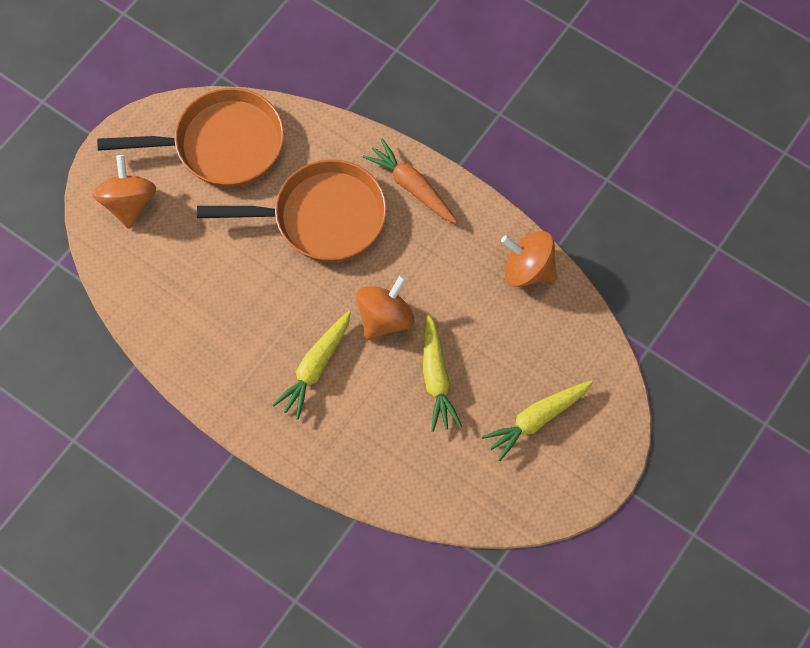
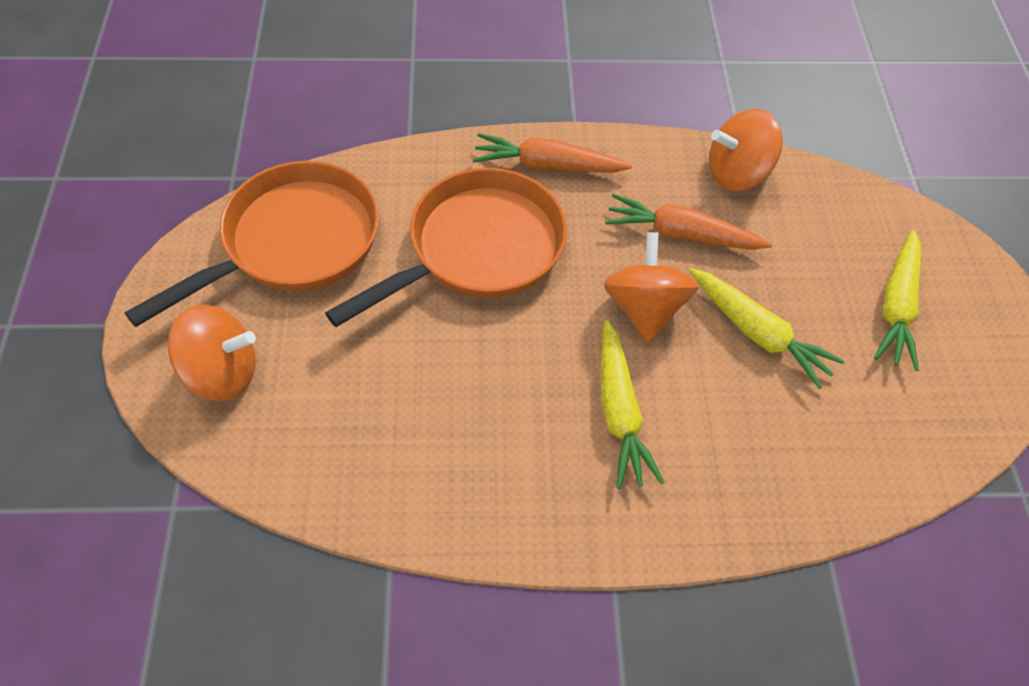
camera: 40 degrees left, 10 degrees down
orange spinning top [92,155,156,229] -> orange spinning top turned 135 degrees clockwise [168,305,256,401]
none -> orange carrot [605,194,772,250]

